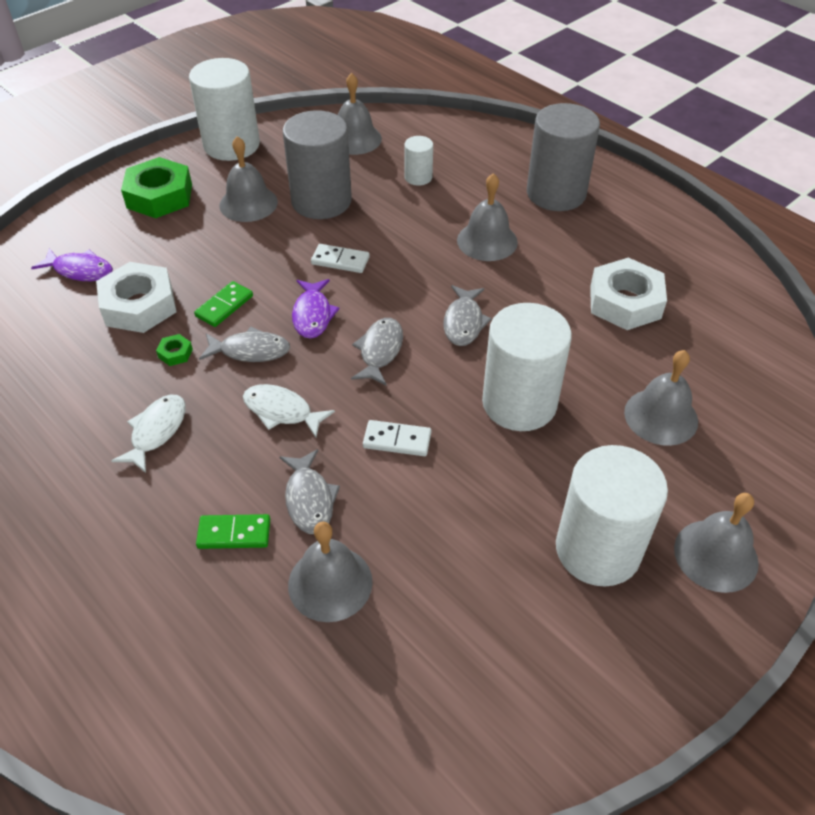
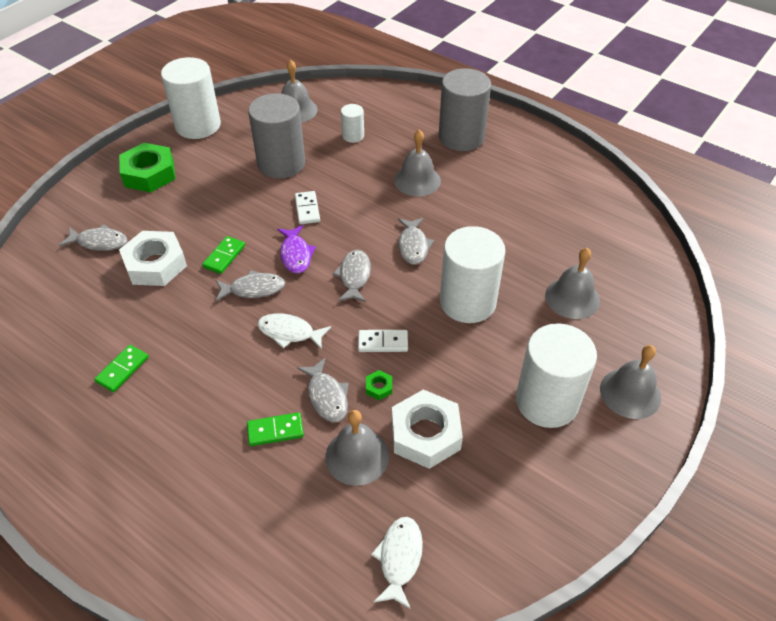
camera: 10 degrees left, 0 degrees up
purple fish [31,248,113,281] -> grey fish [59,224,127,251]
white fish [111,394,186,473] -> white fish moved to [371,517,423,609]
green nut [156,334,193,366] -> green nut moved to [366,370,392,400]
grey bell [219,136,278,222] -> none
white domino [311,244,370,273] -> white domino turned 75 degrees clockwise [295,191,320,224]
white nut [590,258,667,330] -> white nut moved to [392,389,463,469]
none -> green domino [94,345,149,392]

